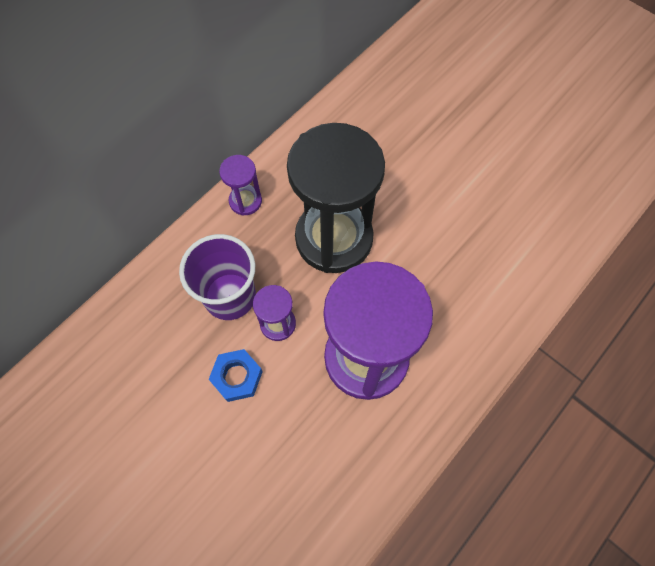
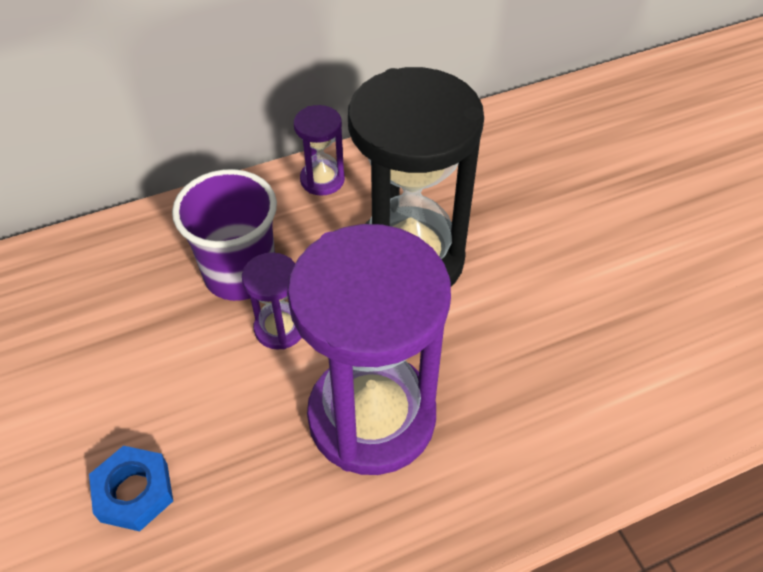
camera: 25 degrees right, 15 degrees down
blue nut [209,349,263,402] -> blue nut moved to [89,446,173,531]

